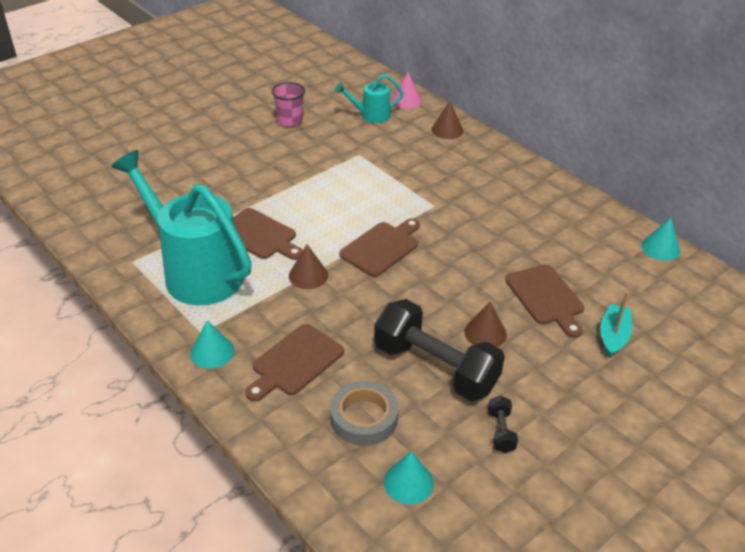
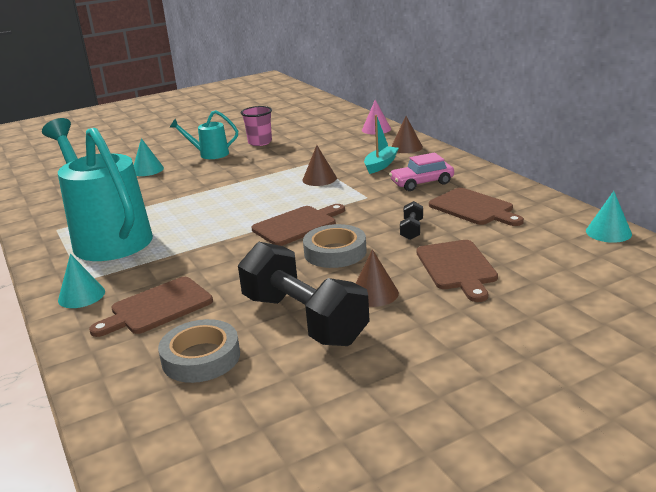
camera: 15 degrees right, 15 degrees down
brown cutting board [233,208,303,260] -> brown cutting board moved to [429,188,524,226]
brown cone [289,245,328,289] -> brown cone moved to [302,145,337,186]
turquoise watering can [335,74,403,123] -> turquoise watering can moved to [169,110,238,159]
turquoise cone [384,451,434,505] -> turquoise cone moved to [134,138,164,176]
black dumbbell [488,396,518,453] -> black dumbbell moved to [400,201,423,240]
turquoise boat [600,292,632,358] -> turquoise boat moved to [364,115,399,174]
none -> grey tape [303,224,367,268]
none -> pink car [389,153,454,191]

